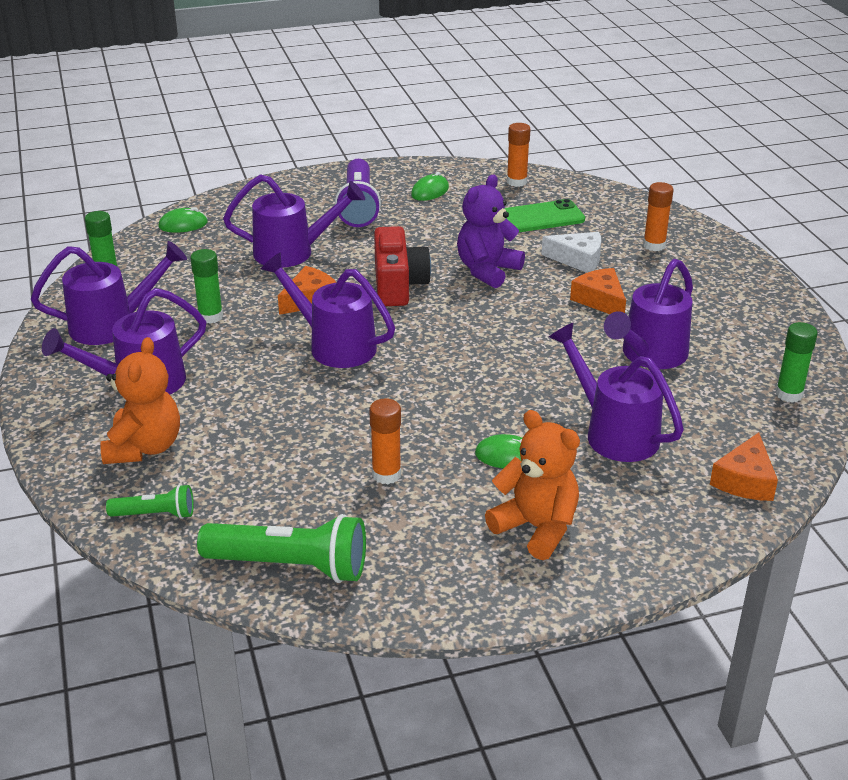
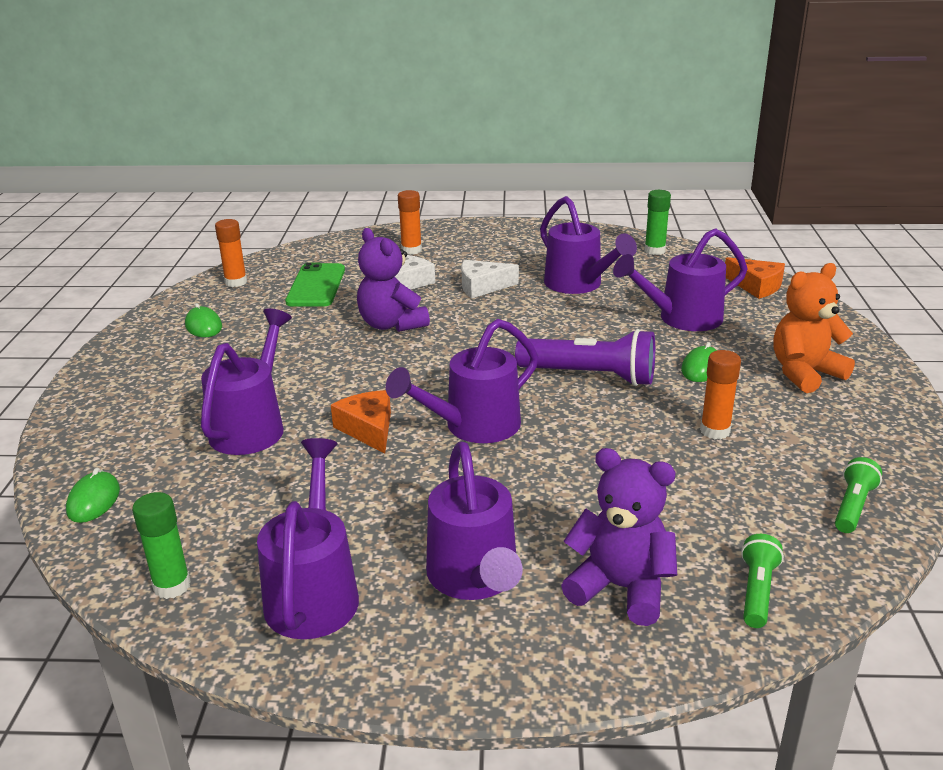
camera: 70 degrees left, 5 degrees down
orange teddy bear [100,337,180,464] -> purple teddy bear [561,448,677,626]
green glue stick [190,249,223,324] -> none
green flashlight [197,514,366,583] -> green flashlight [835,457,882,533], size x0.54
purple flashlight [335,159,381,227] -> purple flashlight moved to [515,329,655,386]
red camera [374,226,431,306] -> none
orange cheese [570,268,626,314] -> white cheese [461,260,519,299]

